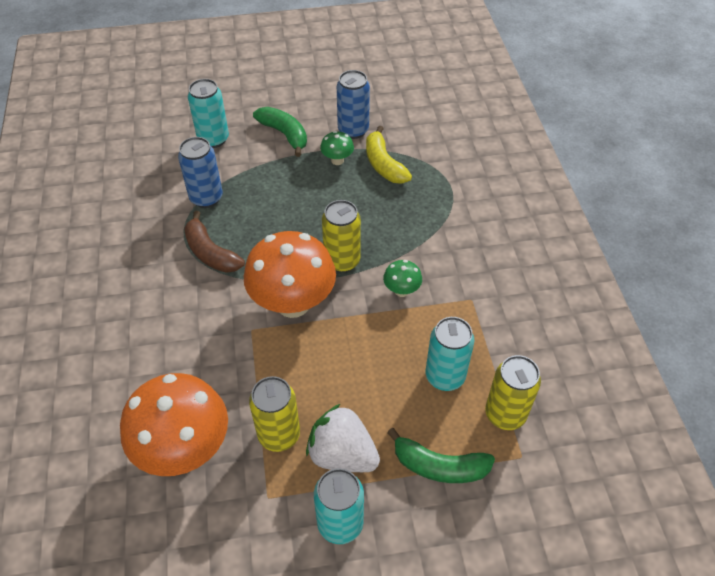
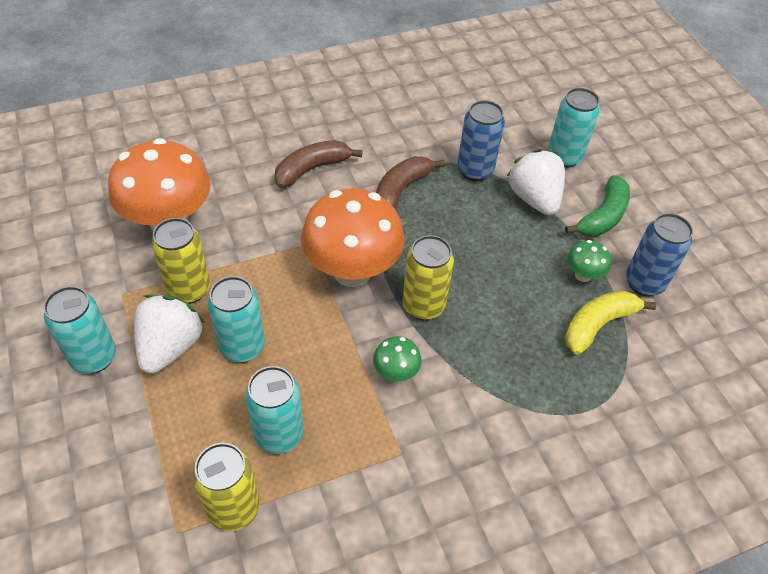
camera: 75 degrees right, 0 degrees up
green banana [387,428,495,483] -> none
none -> turquoise can [208,276,265,363]
none -> brown banana [274,140,362,188]
none -> white strawberry [507,149,565,215]

